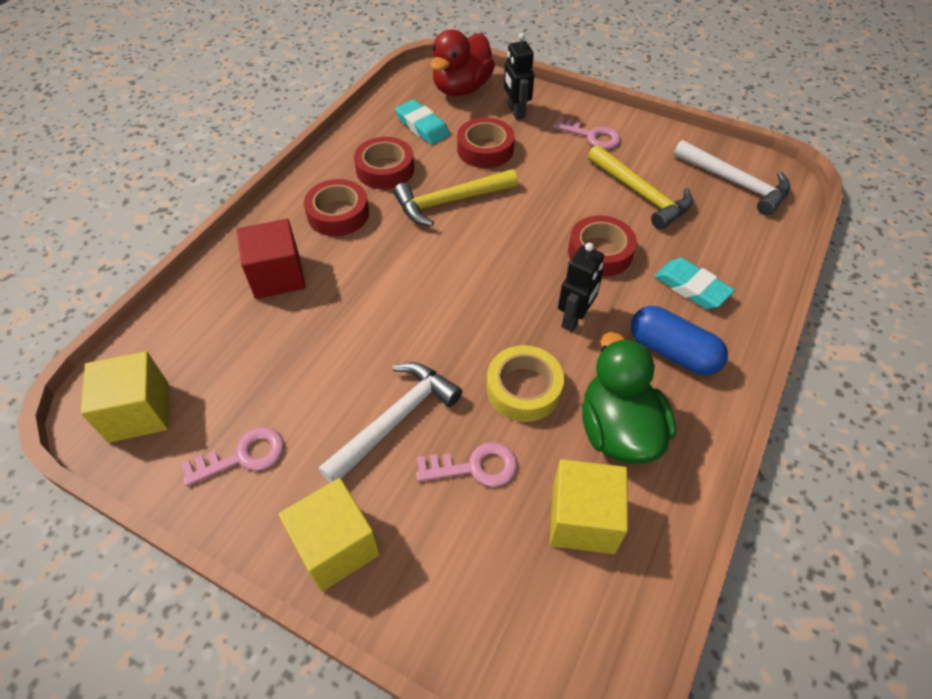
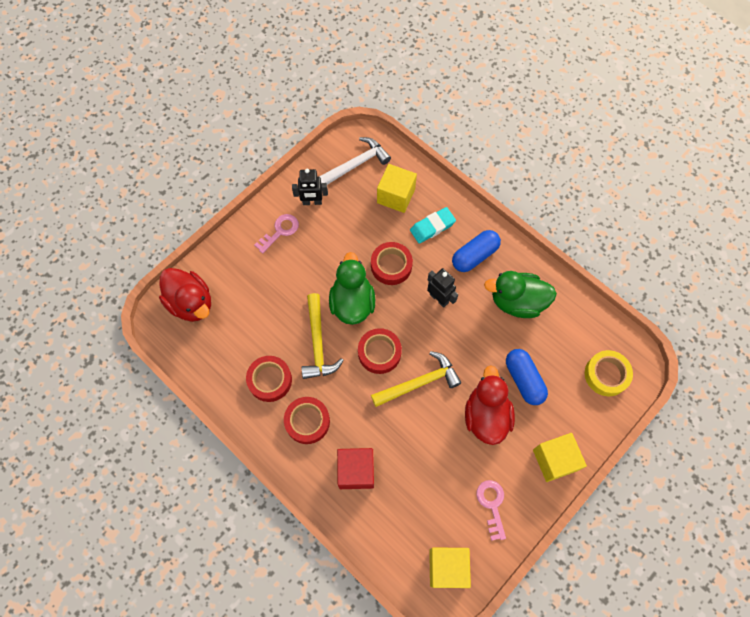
camera: 75 degrees left, 15 degrees up
white hammer [318,362,462,483] -> red duck [465,365,515,445]
turquoise eraser [395,99,450,145] -> none
pink key [416,442,518,487] -> blue capsule [506,349,548,405]
red tape [457,118,515,168] -> red tape moved to [358,328,402,374]
yellow tape [486,345,564,422] -> yellow tape moved to [585,350,633,396]
black robot [504,33,534,120] -> black robot moved to [292,169,328,205]
yellow cube [550,459,628,554] -> yellow cube moved to [377,164,417,213]
yellow hammer [588,145,693,230] -> yellow hammer moved to [371,351,461,407]
none -> green duck [329,252,375,325]

